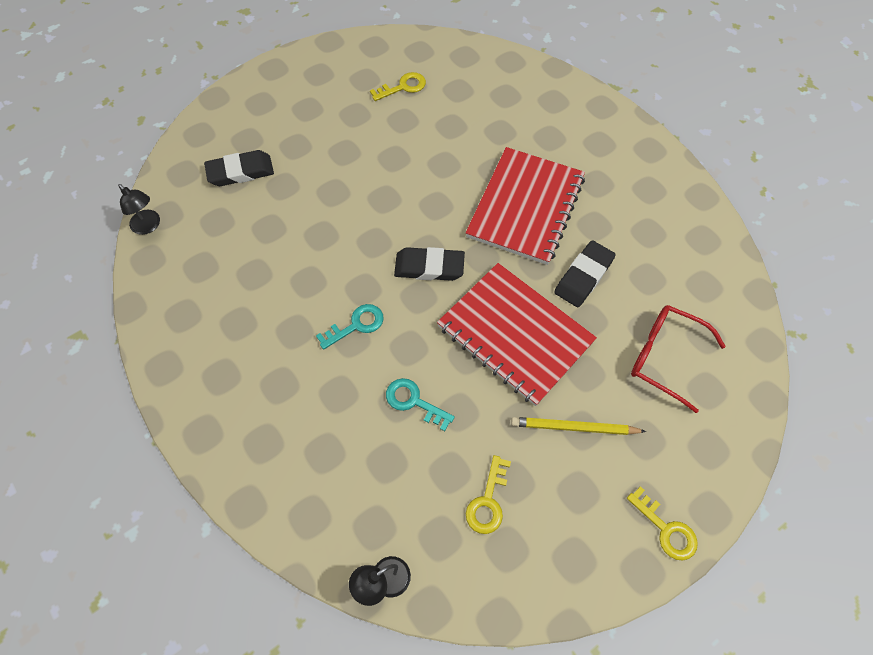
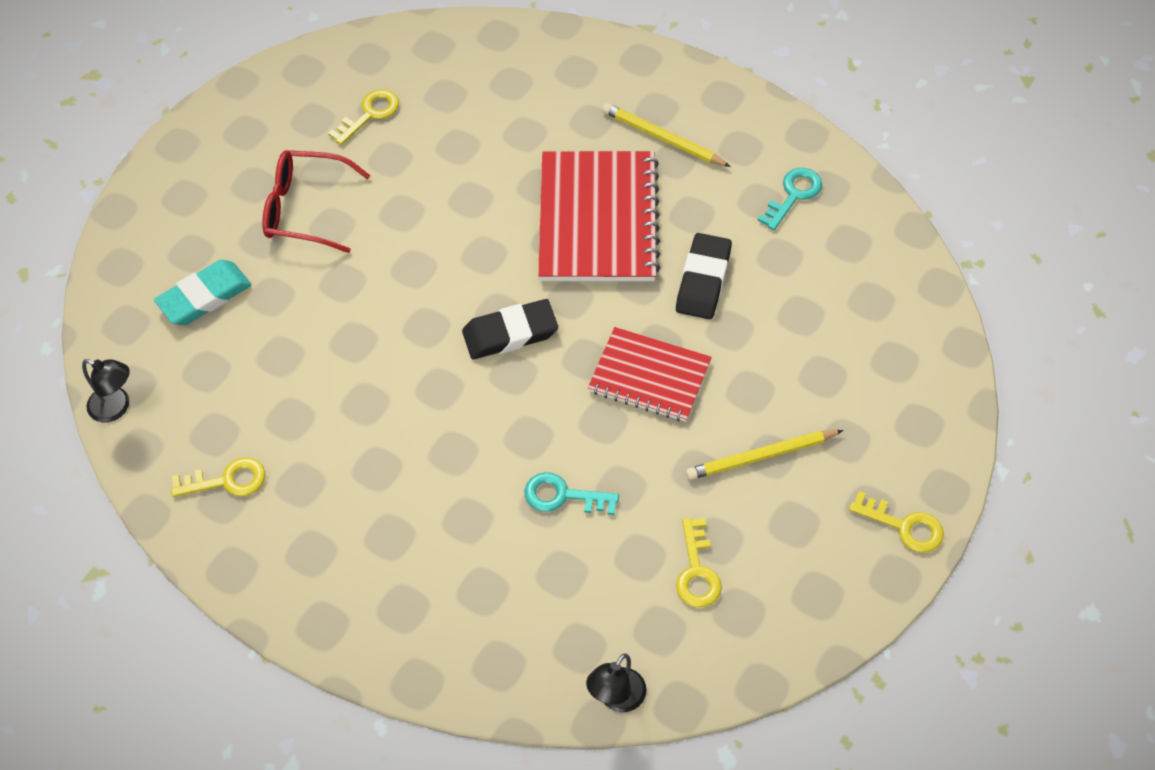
camera: 20 degrees left, 5 degrees down
black eraser [204,150,274,186] -> turquoise eraser [154,260,251,325]
turquoise key [316,304,384,350] -> turquoise key moved to [758,168,822,230]
red notebook [437,263,597,406] -> red notebook [588,327,712,422], size x0.63
red glasses [631,305,726,413] -> red glasses moved to [262,150,370,253]
none -> yellow key [171,457,265,497]
none -> yellow pencil [602,103,731,167]

